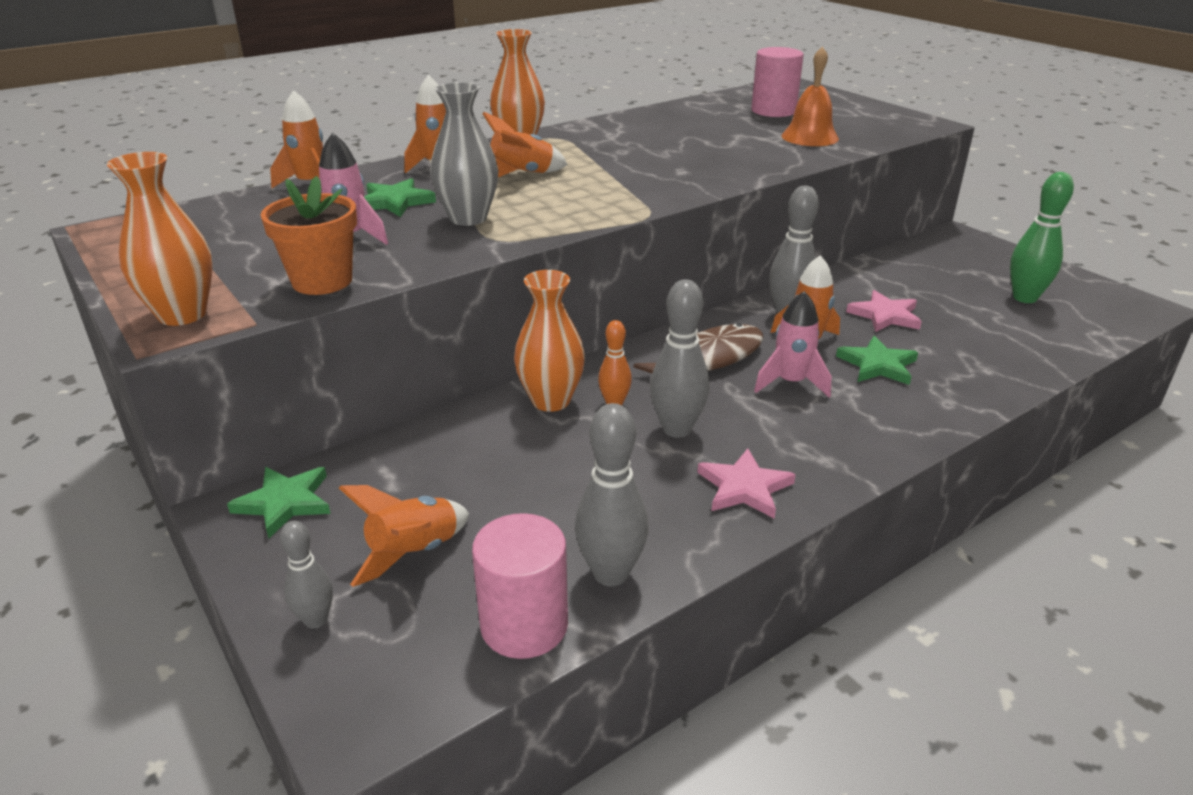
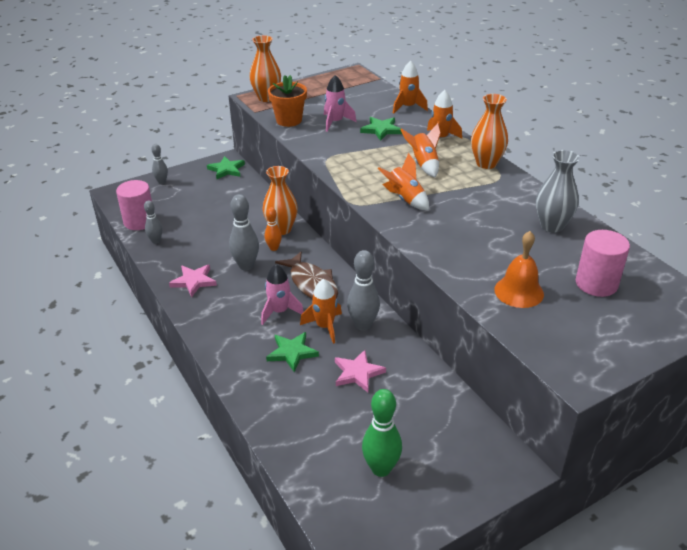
camera: 95 degrees right, 5 degrees up
orange rocket [339,485,469,587] -> orange rocket moved to [378,153,429,210]
grey vase [430,82,498,226] -> grey vase moved to [536,150,580,232]
grey bowling pin [575,403,648,586] -> grey bowling pin [144,200,162,244], size x0.60

